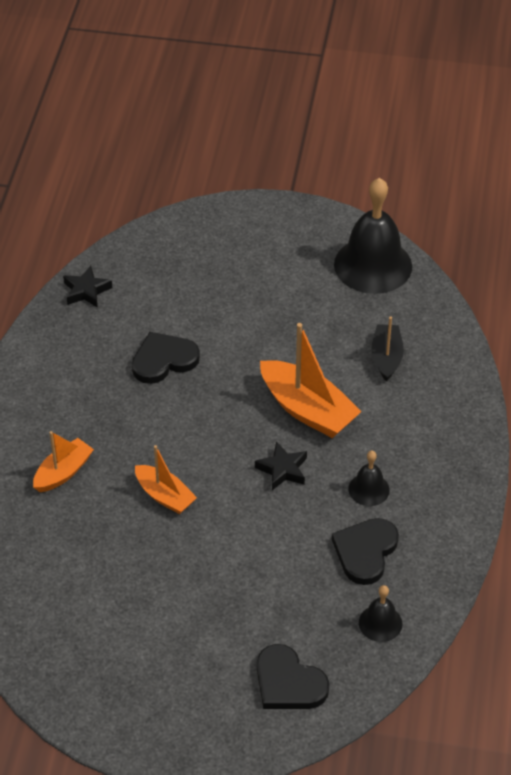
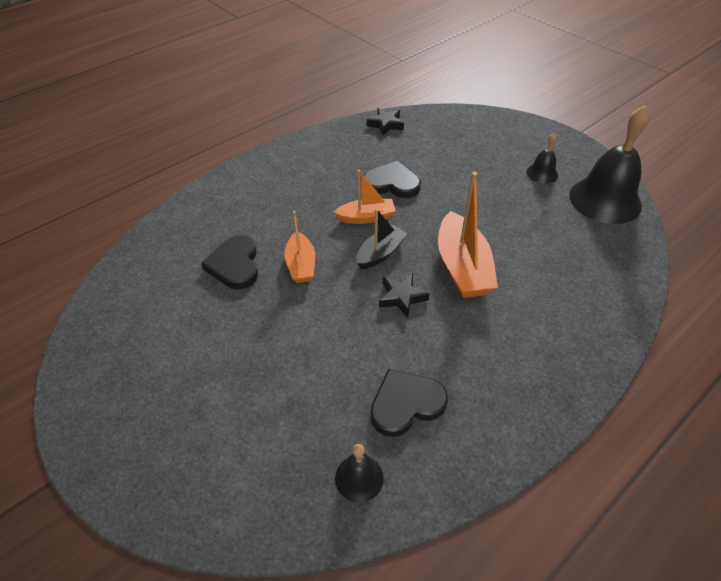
camera: 40 degrees right, 0 degrees up
orange boat [33,431,94,492] -> orange boat moved to [334,170,396,224]
black heart [257,644,329,709] -> black heart moved to [201,235,258,289]
black bell [348,451,390,506] -> black bell moved to [526,133,558,184]
black boat [371,317,404,381] -> black boat moved to [356,209,408,269]

